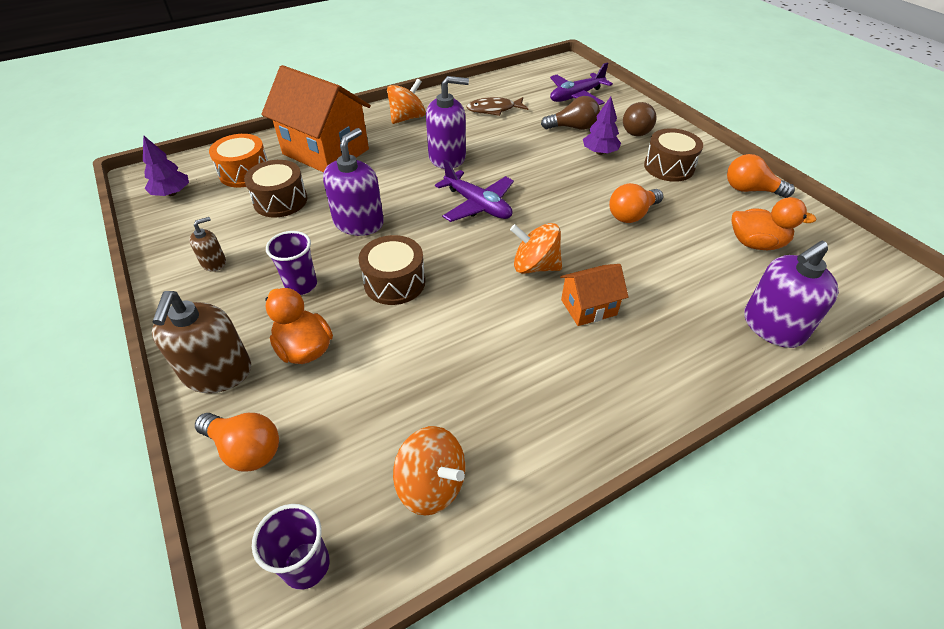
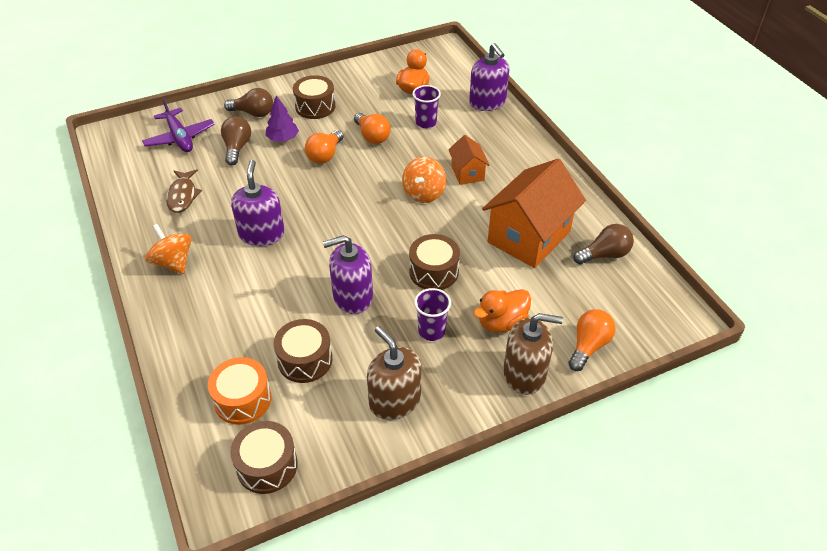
camera: 85 degrees left, 0 degrees up
purple tree [143,135,189,196] -> brown drum [230,421,298,494]
brown soap dispenser [189,217,226,272] -> brown soap dispenser [367,326,421,420], size x1.93
purple cup [252,504,330,590] -> purple cup moved to [412,85,441,129]
orange house [261,65,371,173] -> orange house moved to [482,159,586,268]
purple soap dispenser [323,128,384,236] -> purple soap dispenser turned 45 degrees counterclockwise [323,235,373,314]
orange spinning top [393,426,465,516] -> brown light bulb [573,224,634,264]
purple plane [435,160,514,222] -> none
orange light bulb [727,154,795,198] -> orange light bulb moved to [305,130,344,164]

